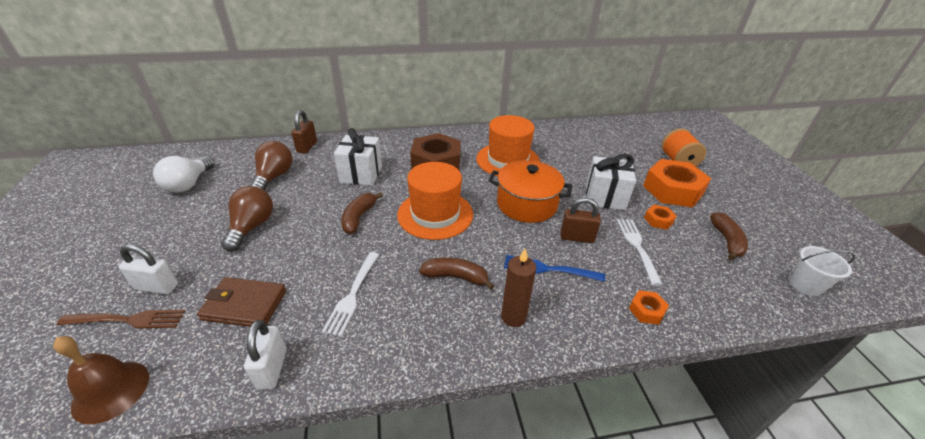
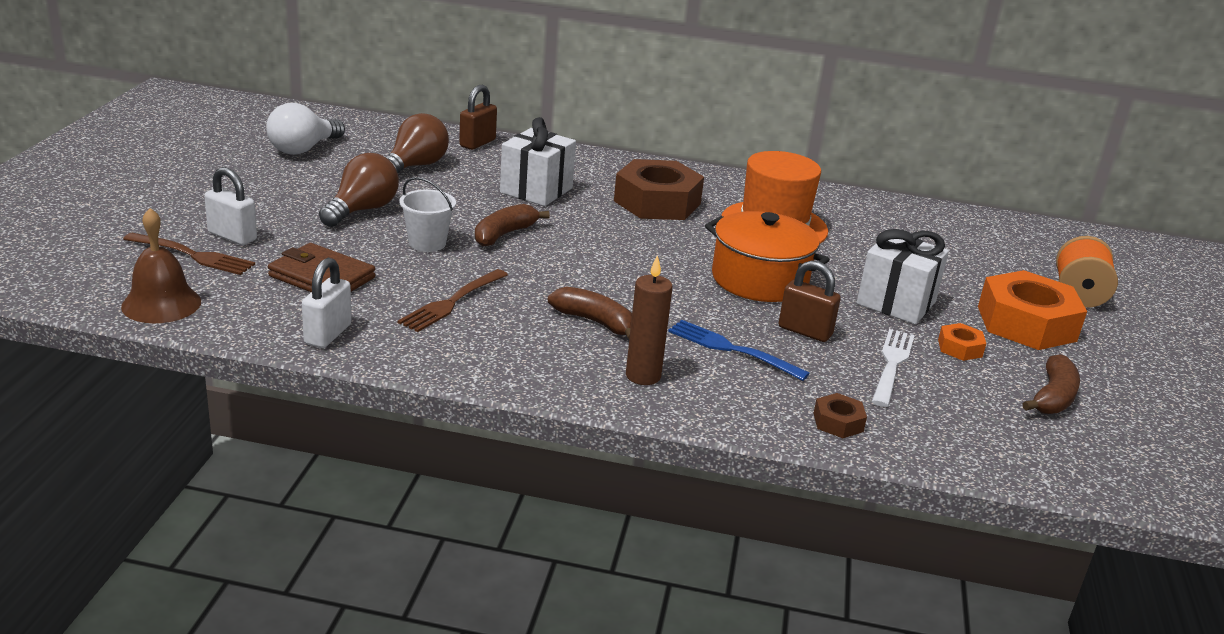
camera: 20 degrees right, 10 degrees down
white fork [322,252,379,337] -> brown fork [398,269,508,332]
orange hat [397,162,473,240] -> none
orange nut [629,290,669,325] -> brown nut [813,393,867,438]
white bucket [790,246,855,296] -> white bucket moved to [399,177,456,252]

